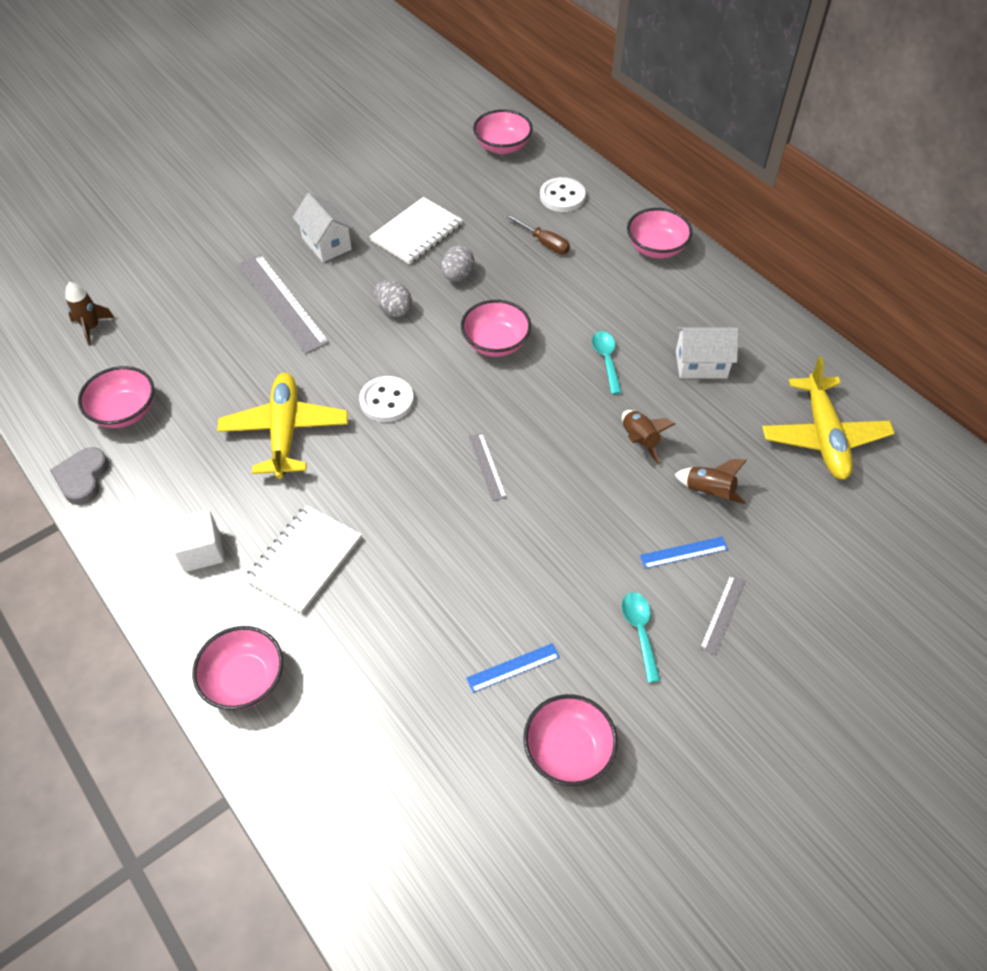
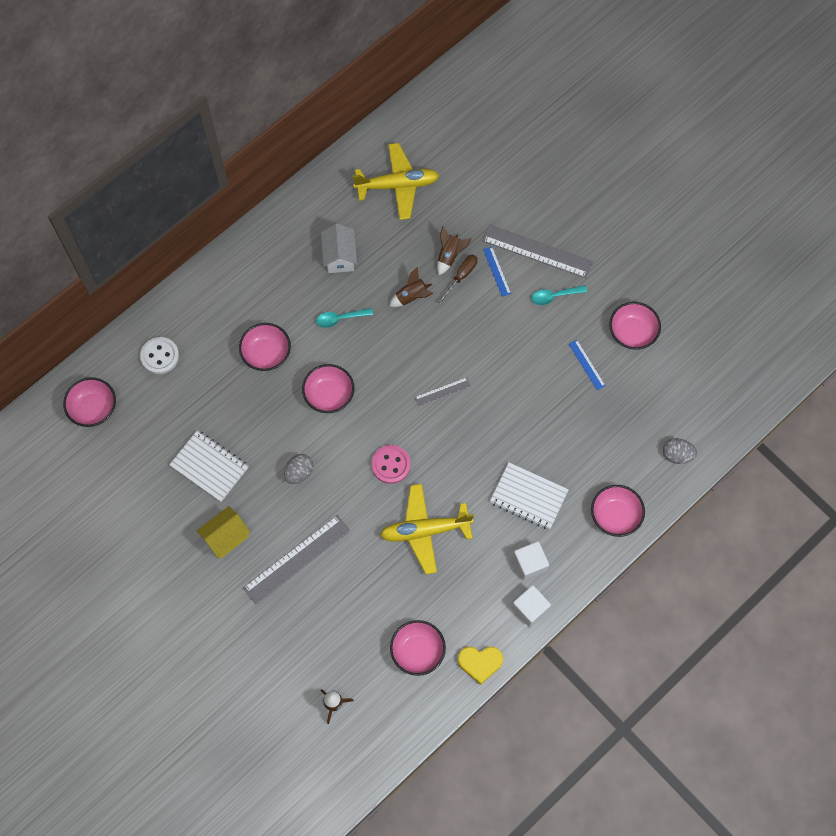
camera: 95 degrees left, 15 degrees up
grey heart [50,447,109,505] -> yellow heart [458,647,503,685]
white house [293,193,354,262] -> yellow house [197,506,250,559]
white button [359,376,414,422] -> pink button [371,445,411,484]
grey egg [442,245,475,282] -> grey egg moved to [663,438,697,464]
brown screwdriver [506,214,570,254] -> brown screwdriver moved to [438,255,478,304]
pink bowl [627,208,693,258] -> pink bowl moved to [239,323,291,371]
grey ruler [700,575,745,655] -> grey ruler [482,224,593,278], size x2.03
none -> white cube [512,585,551,627]

